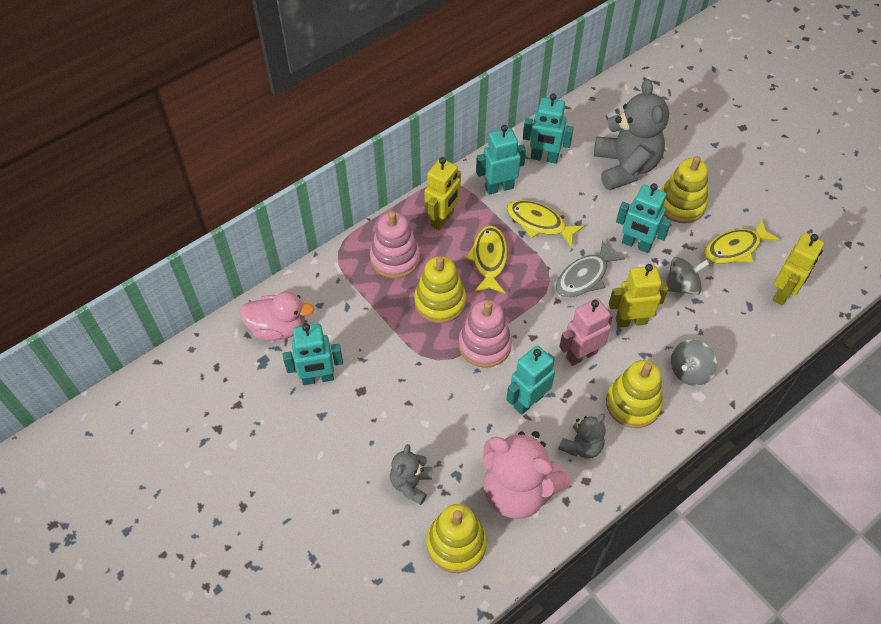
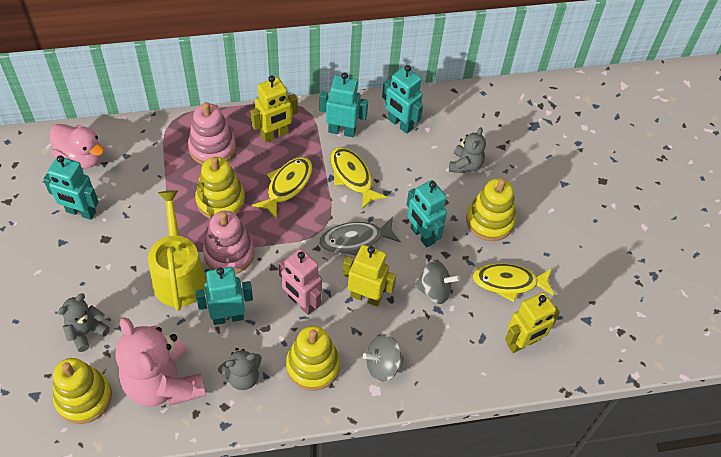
camera: 25 degrees right, 0 degrees up
pink robot [559,298,613,366] -> pink robot turned 135 degrees counterclockwise [278,249,322,315]
grey teddy bear [594,79,669,190] -> grey teddy bear [449,127,486,173], size x0.52
none -> yellow watering can [148,190,207,311]

